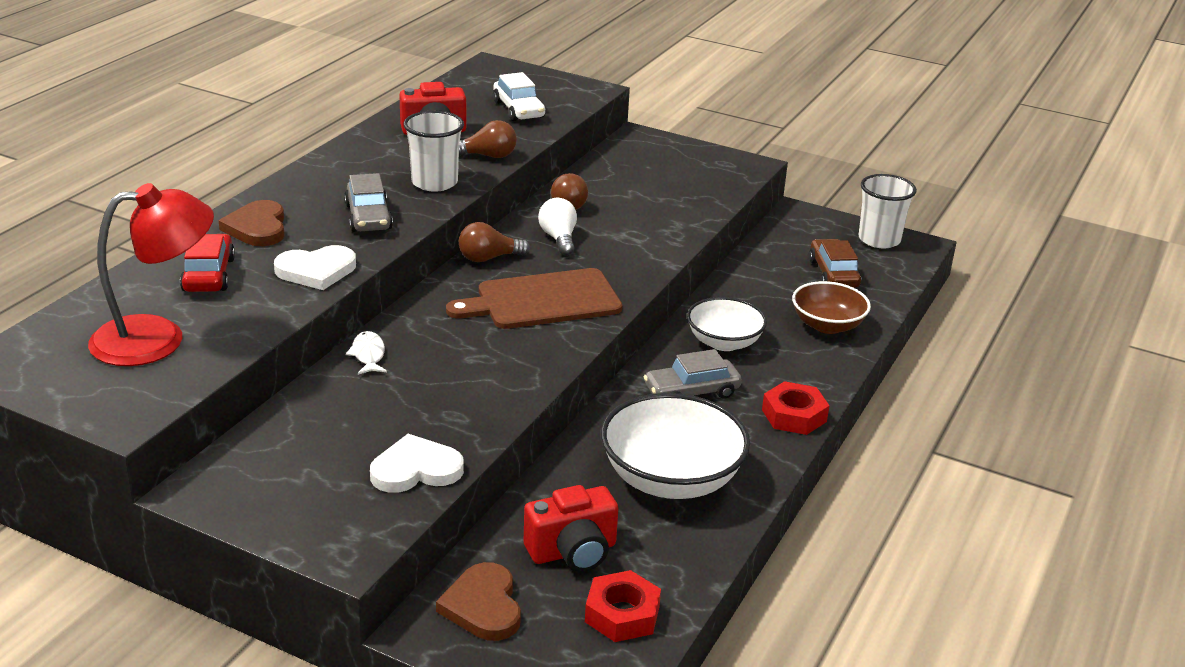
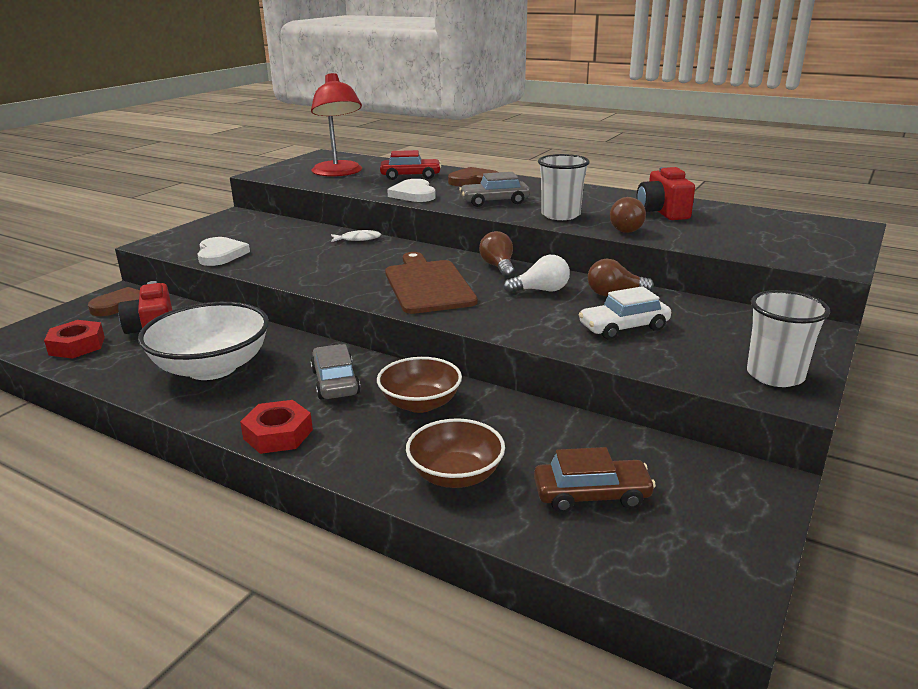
camera: 95 degrees right, 5 degrees down
white car [493,72,545,121] -> white car moved to [578,286,671,340]
white bowl [687,297,767,351] -> brown bowl [377,357,462,413]
white cup [859,174,917,249] -> white cup moved to [747,290,830,387]

